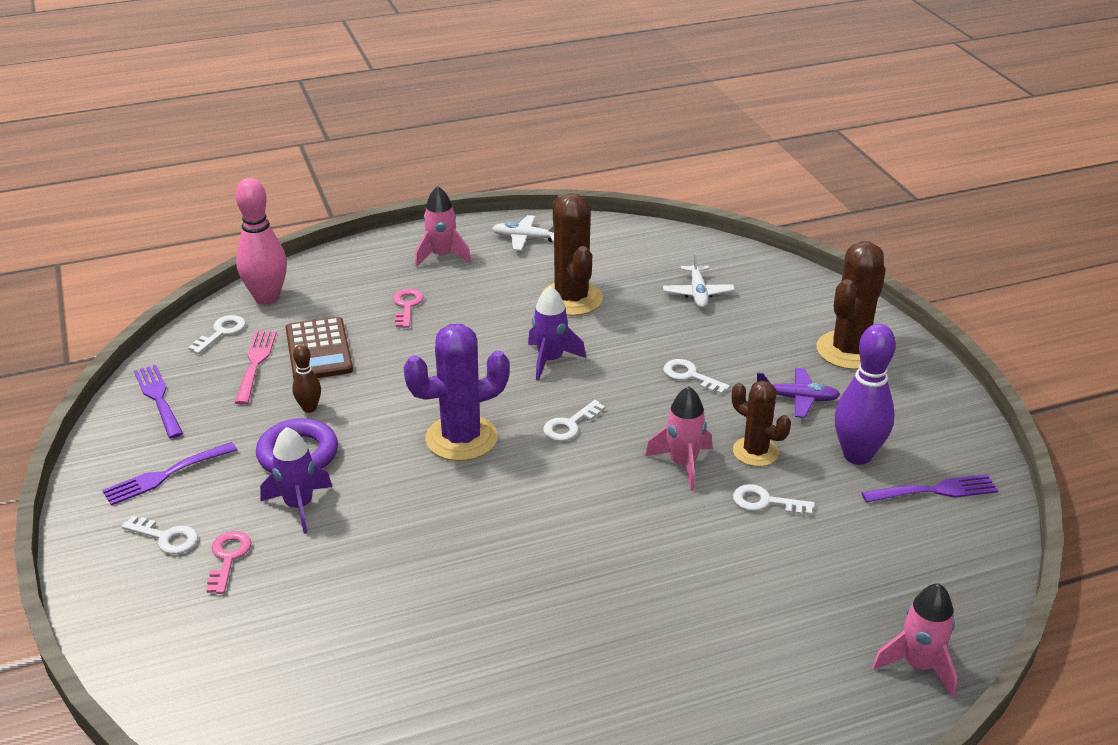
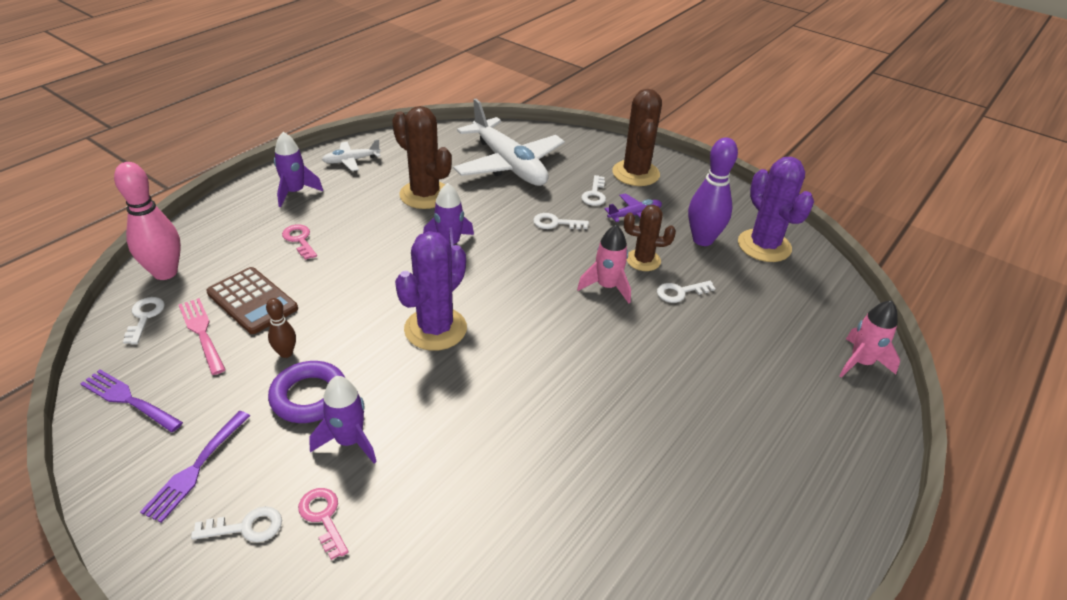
camera: 35 degrees left, 5 degrees up
pink rocket [415,186,471,267] -> purple rocket [274,132,323,207]
white key [543,400,605,441] -> white key moved to [581,175,606,206]
white plane [663,252,735,308] -> white plane [453,99,565,186], size x2.24
purple fork [861,474,998,503] -> purple cactus [738,157,814,262]

